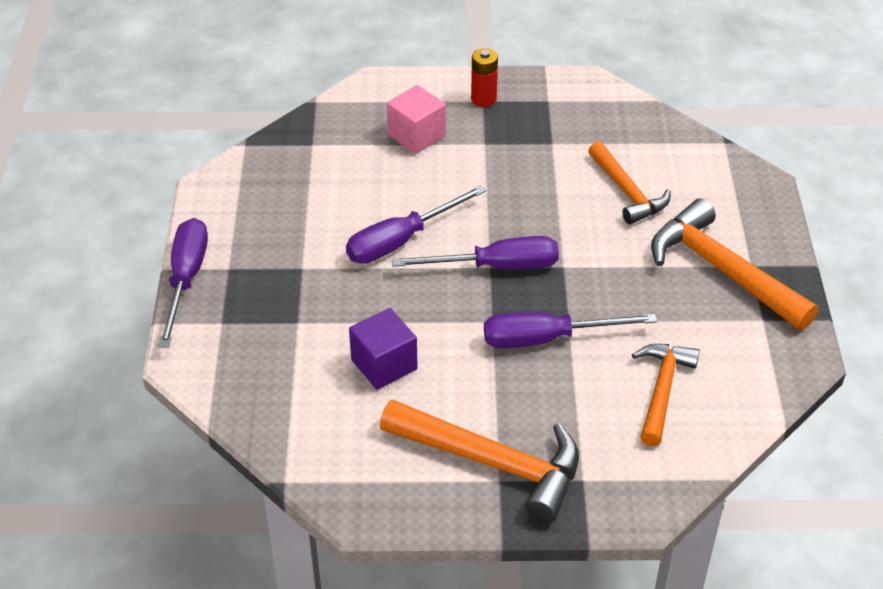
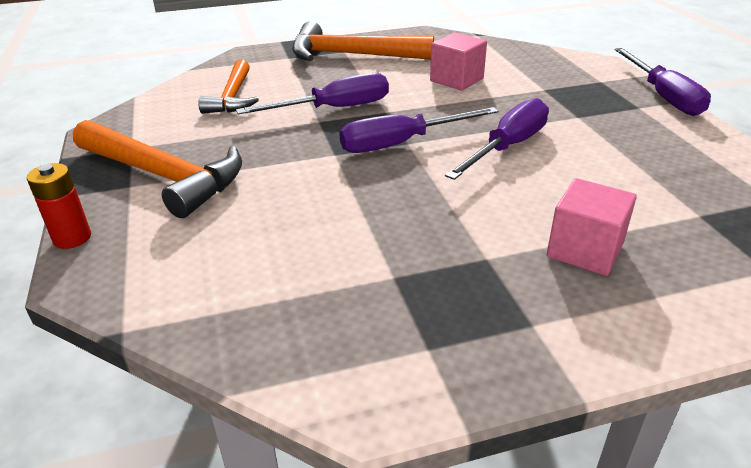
camera: 165 degrees right, 10 degrees down
purple cube [349,308,418,390] -> pink cube [430,32,487,91]
red battery [471,48,498,107] -> red battery moved to [27,163,91,249]
orange hammer [588,141,671,225] -> none

